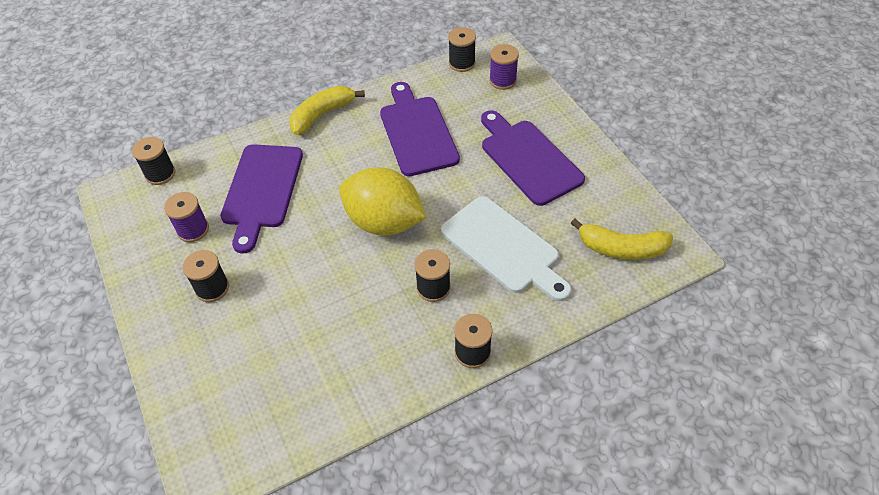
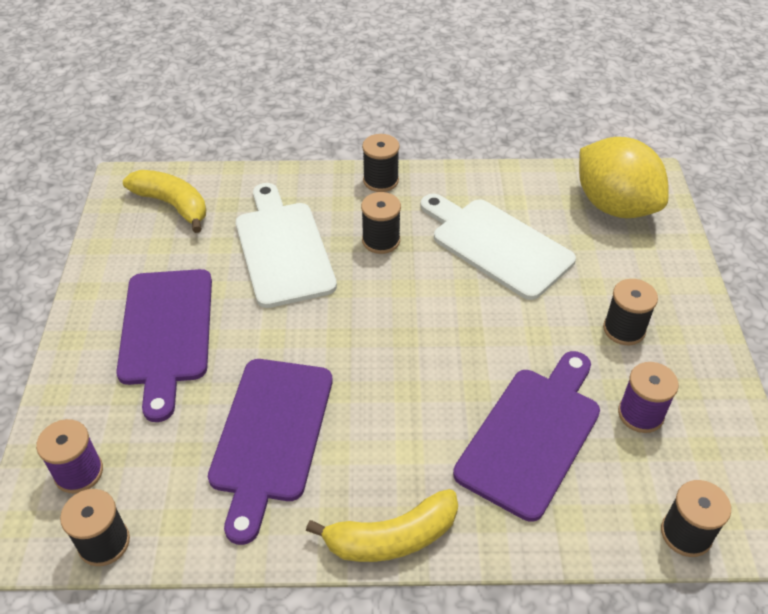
camera: 155 degrees left, 5 degrees down
yellow lemon [339,167,427,236] -> yellow lemon moved to [579,137,669,218]
none -> white cutting board [420,194,576,300]

